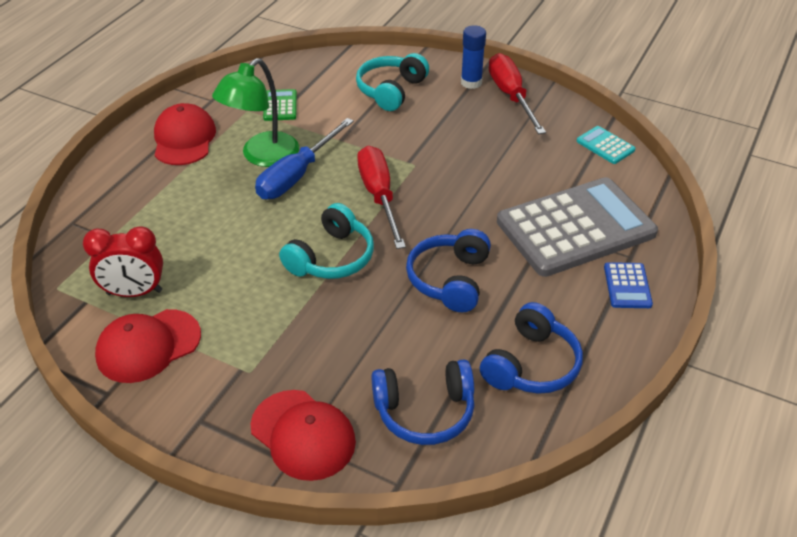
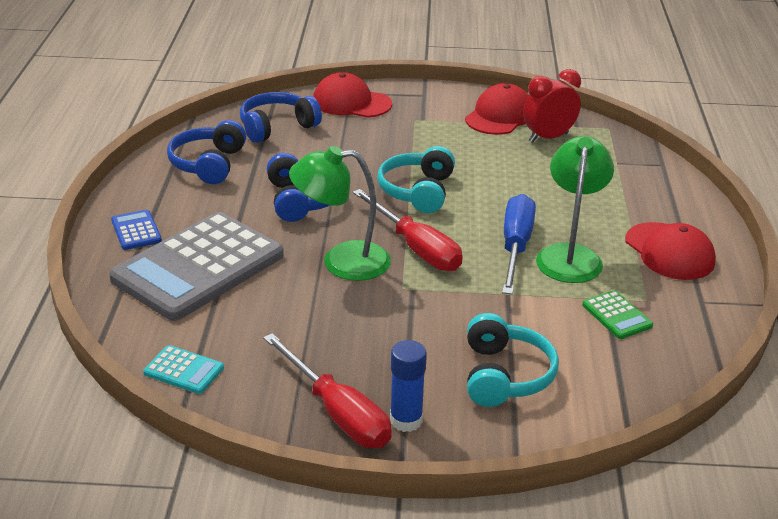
camera: 155 degrees right, 10 degrees down
none -> green lamp [289,146,391,281]

